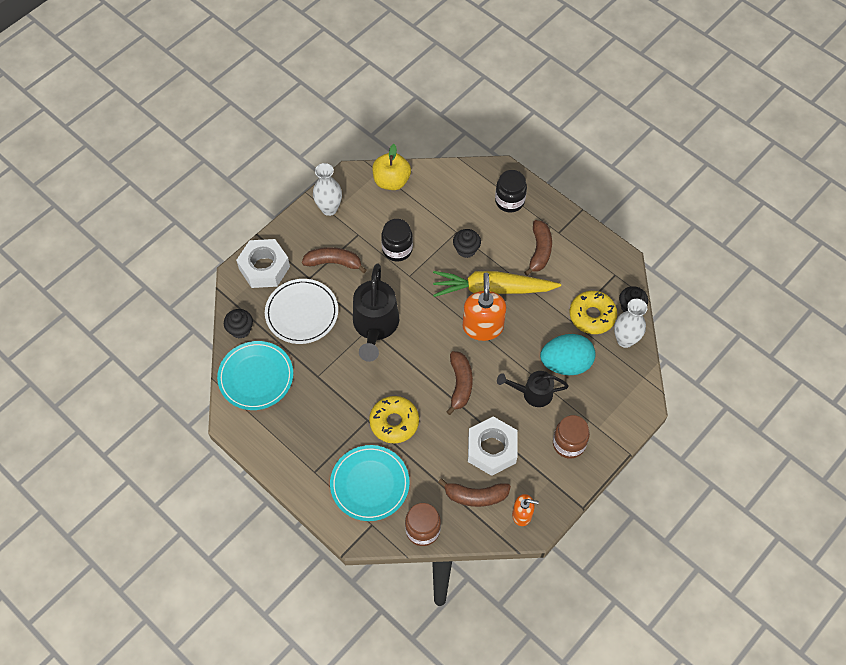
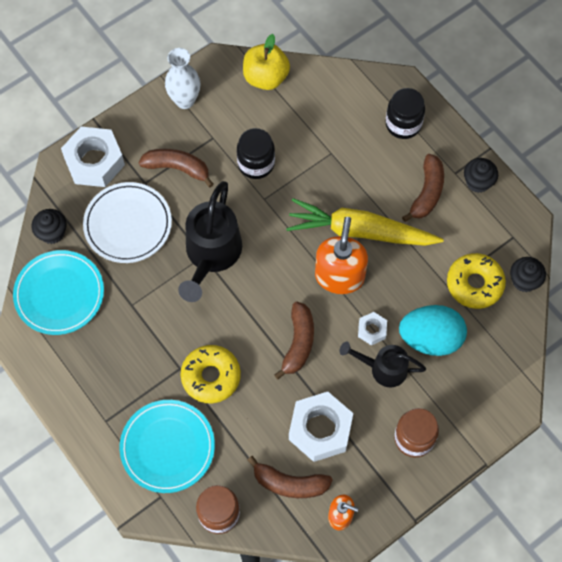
camera: 10 degrees right, 5 degrees up
black cupcake [453,229,481,258] -> black cupcake moved to [464,158,498,193]
white vase [614,299,647,348] -> none
none -> white nut [358,312,387,345]

